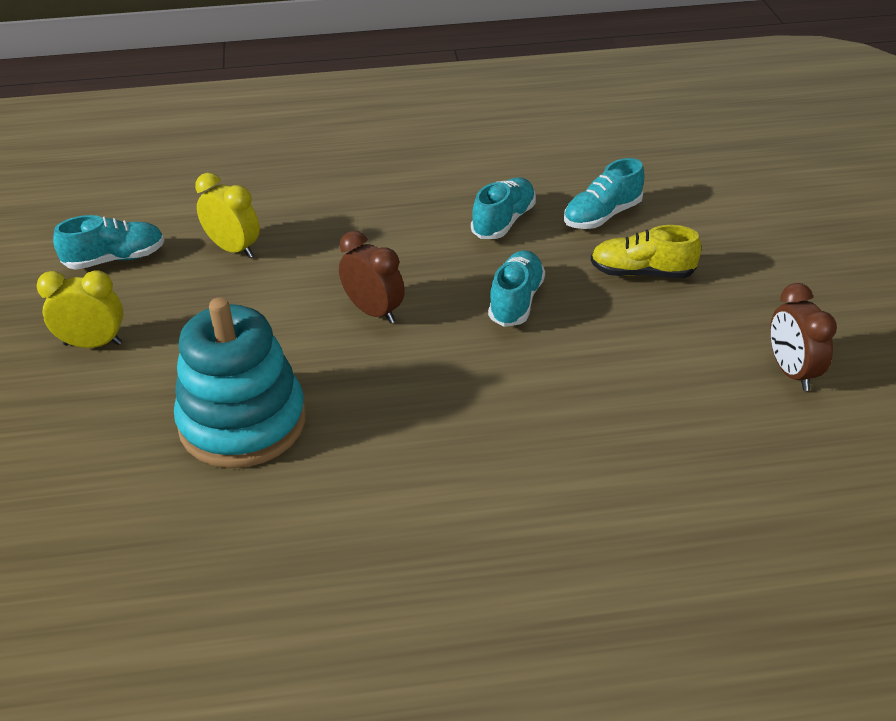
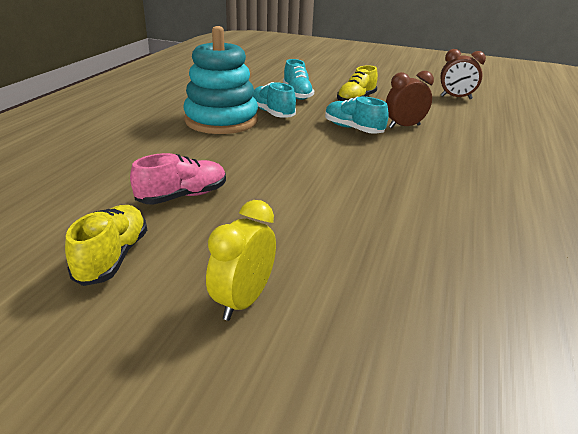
camera: 65 degrees left, 10 degrees down
turquoise shoe [53,215,165,270] -> yellow shoe [65,205,147,286]
turquoise stacking toy [174,297,306,468] -> turquoise stacking toy moved to [183,26,258,134]
yellow clock [195,173,260,258] -> pink shoe [130,153,226,205]
brown clock [339,231,405,324] -> brown clock moved to [386,71,434,129]

